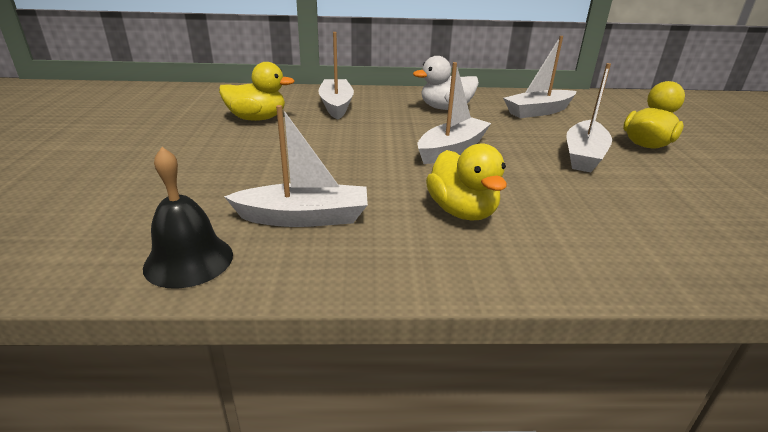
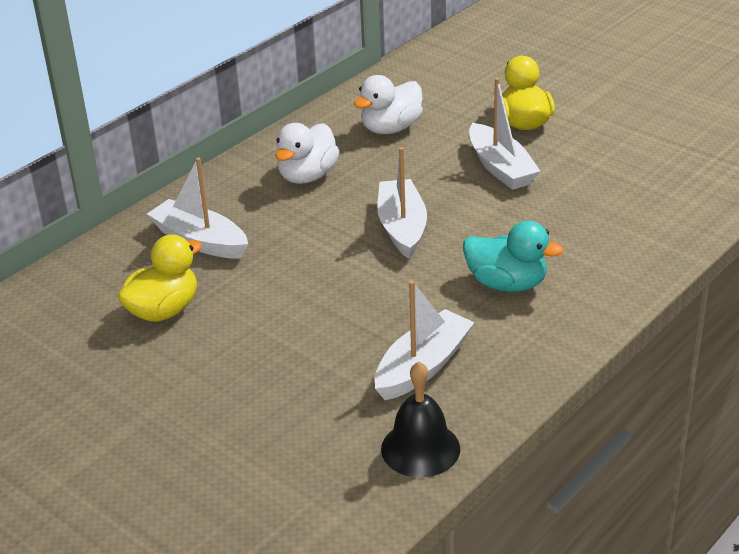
camera: 45 degrees left, 5 degrees up
yellow duck [426,143,507,220] -> turquoise duck [463,221,564,292]
white boat [503,36,576,118] -> white duck [354,75,423,134]

